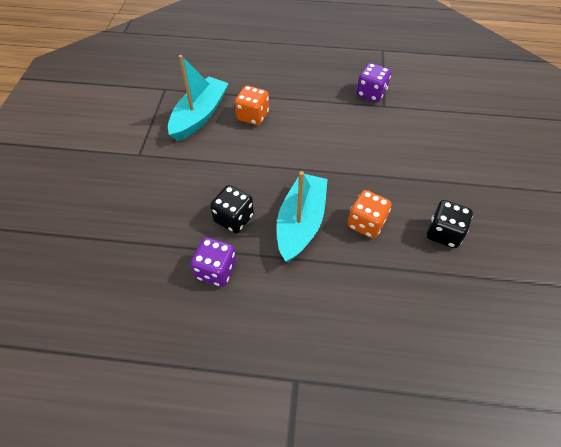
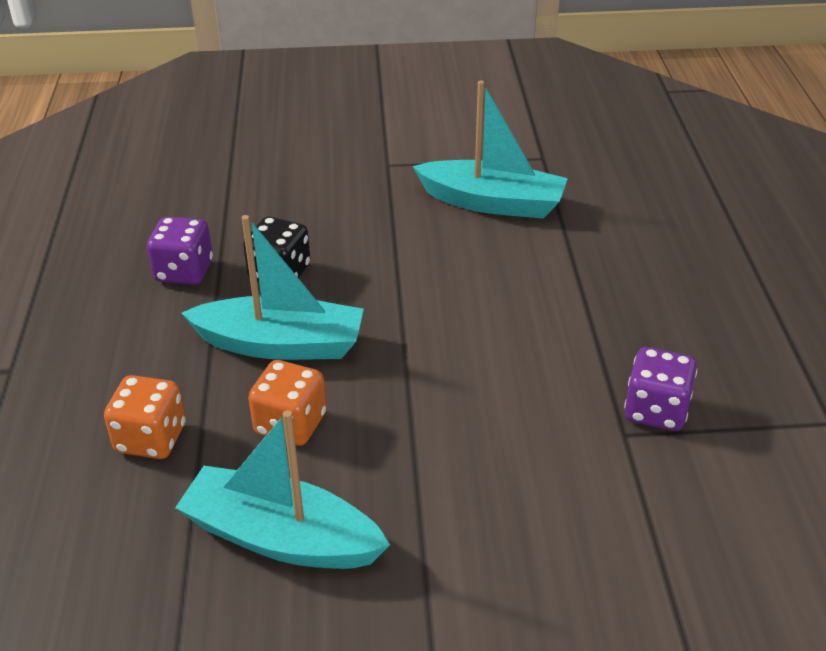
camera: 80 degrees right, 15 degrees down
orange dice [235,86,269,125] -> orange dice moved to [104,375,186,459]
black dice [427,200,473,248] -> turquoise boat [175,410,390,569]

